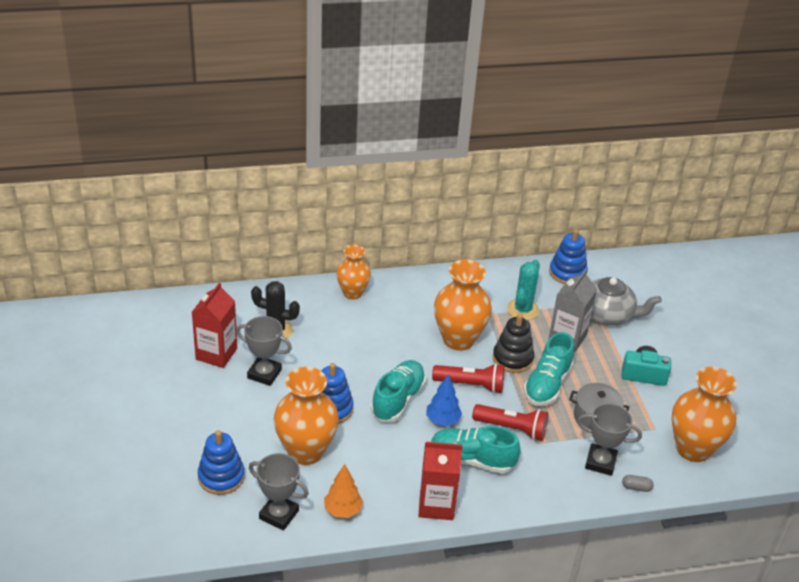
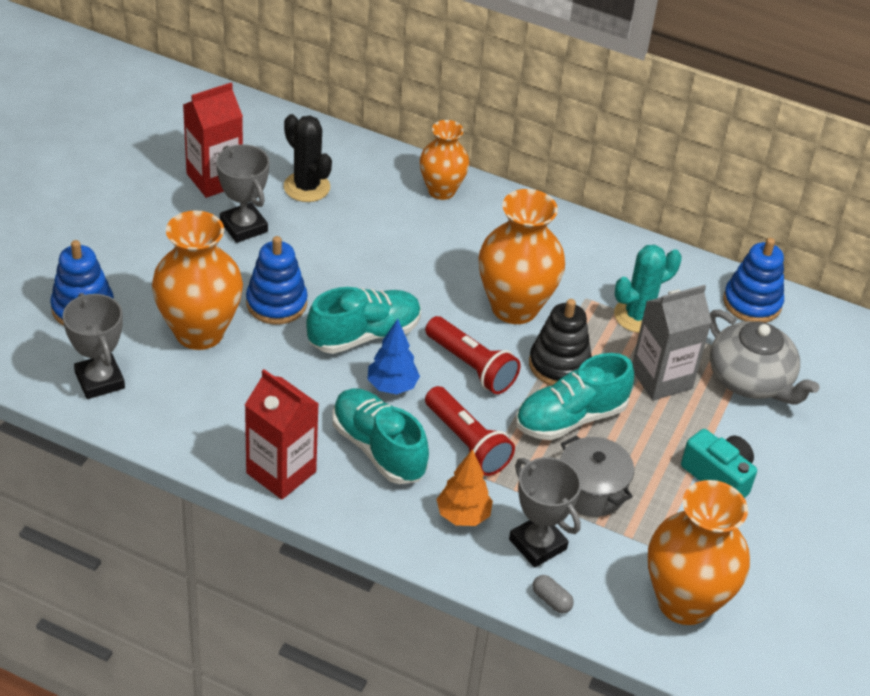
camera: 35 degrees right, 5 degrees up
orange tree [324,464,363,518] -> orange tree moved to [436,449,493,526]

